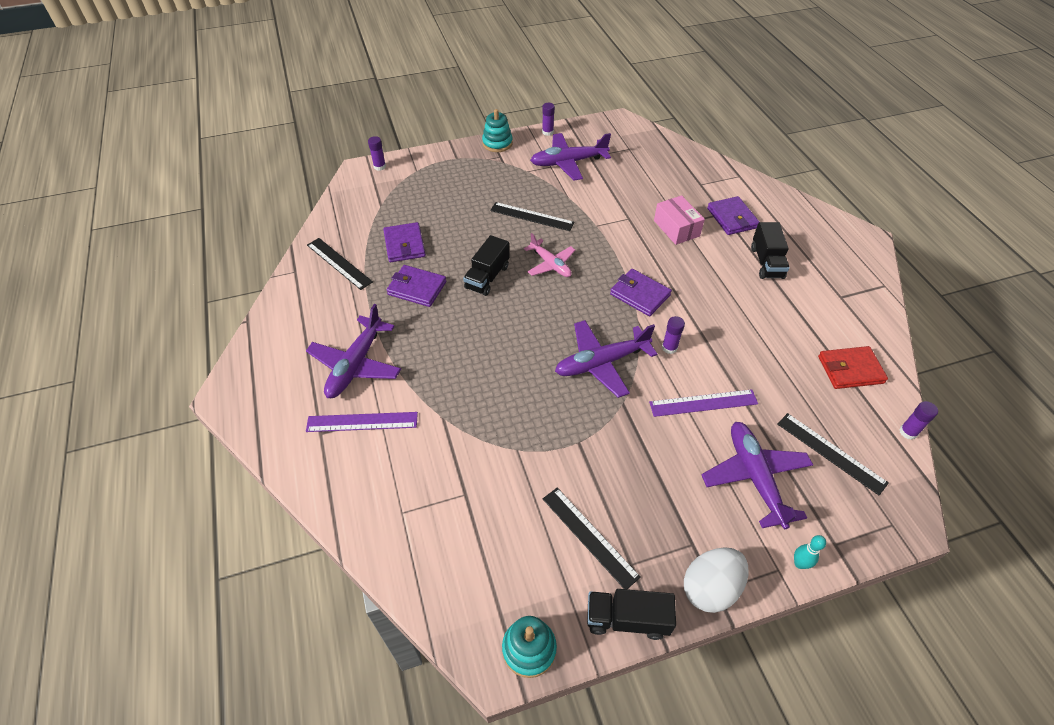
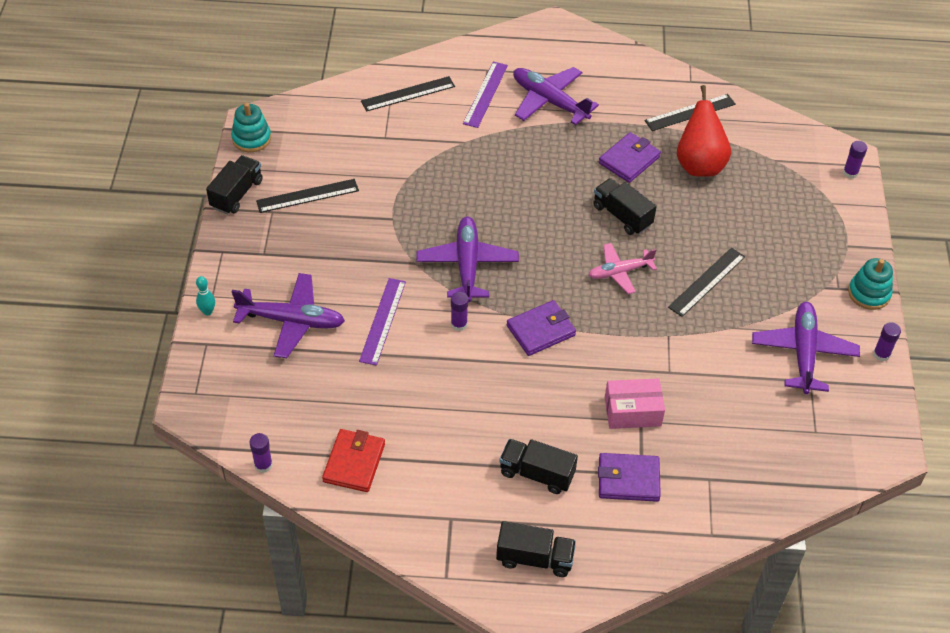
camera: 110 degrees right, 0 degrees up
purple wallet [383,222,426,262] -> red pear [677,85,731,177]
white egg [684,547,749,613] -> none
black ruler [777,413,889,495] -> black ruler moved to [361,76,455,112]
none -> black truck [496,521,576,577]

